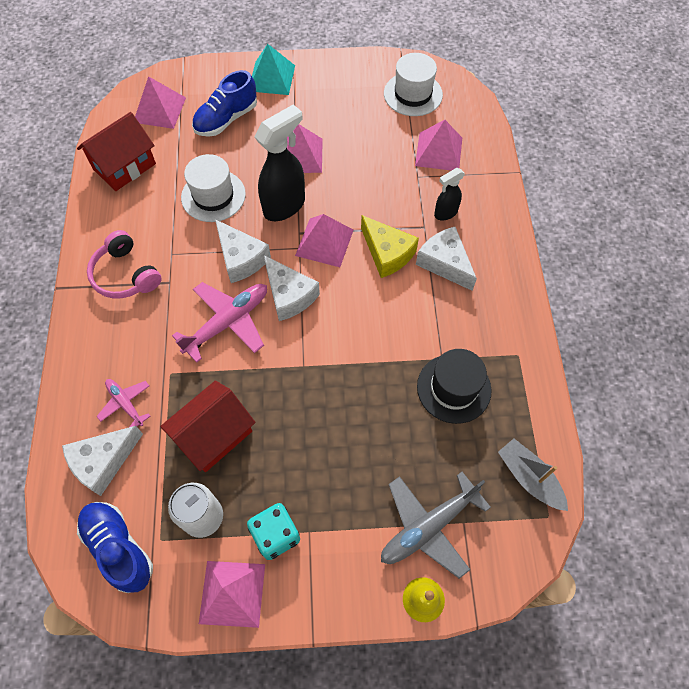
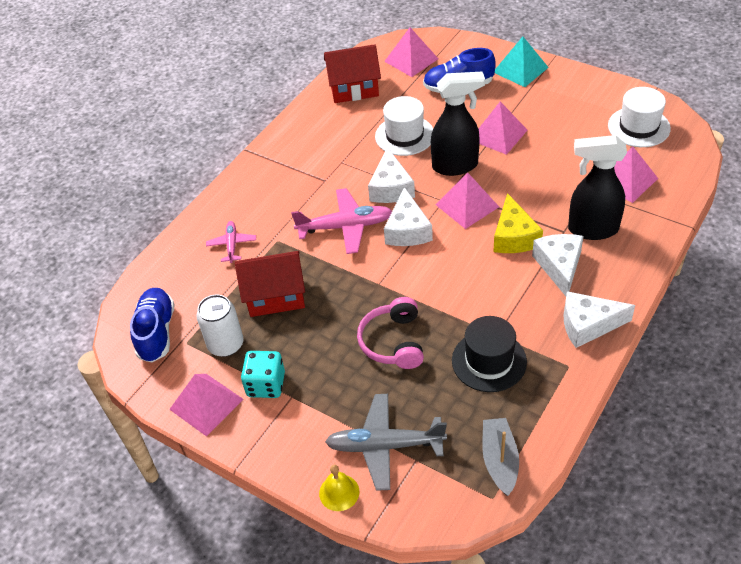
camera: 40 degrees right, 15 degrees down
white cheese [62,426,143,496] -> white cheese moved to [564,291,635,348]
pink headphones [87,230,162,299] -> pink headphones moved to [357,297,424,369]
black spray bottle [434,168,465,220] -> black spray bottle [568,135,627,240], size x1.84

